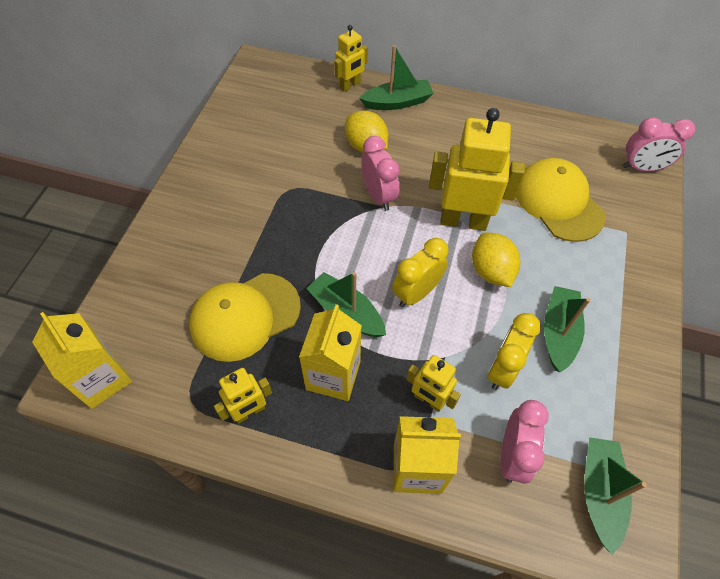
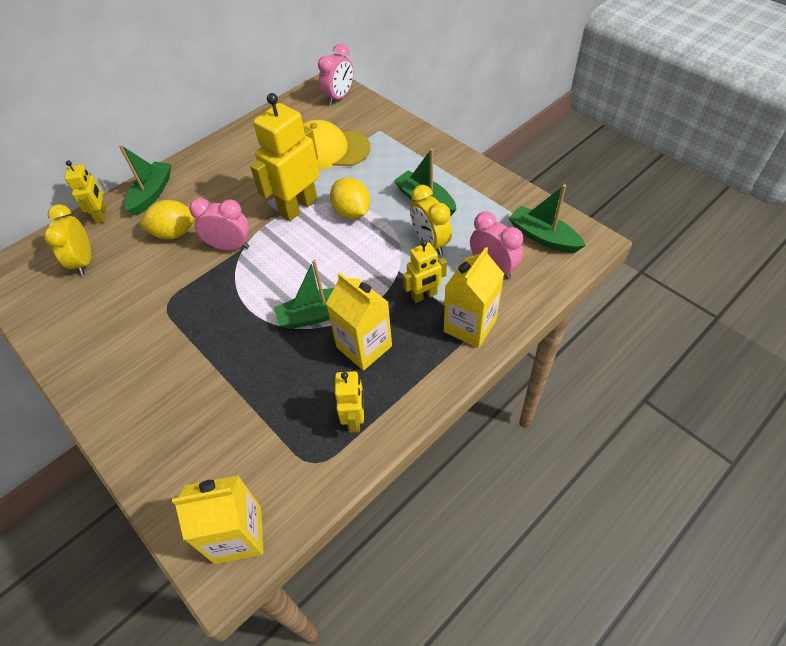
camera: 55 degrees left, 5 degrees down
yellow cap [189,273,301,362] -> none
yellow clock [392,238,449,307] -> yellow clock moved to [44,204,91,276]
yellow lemon [472,232,520,287] -> yellow lemon turned 45 degrees clockwise [330,177,370,219]

